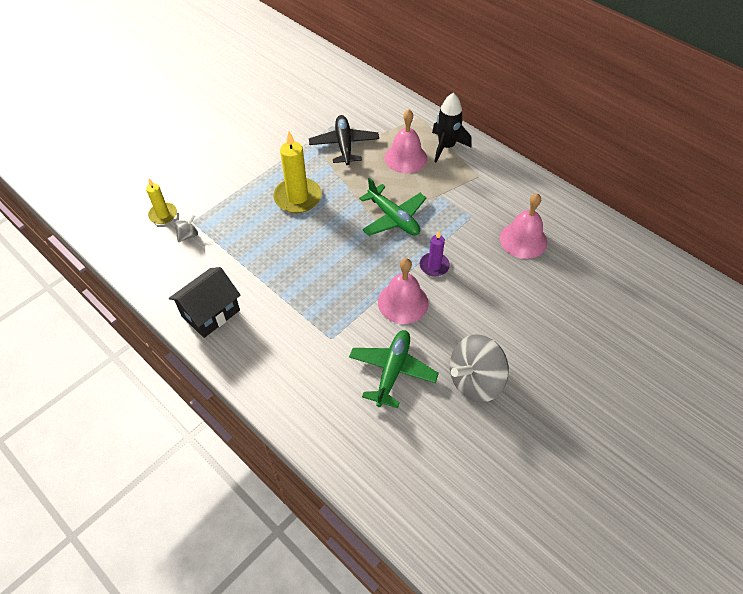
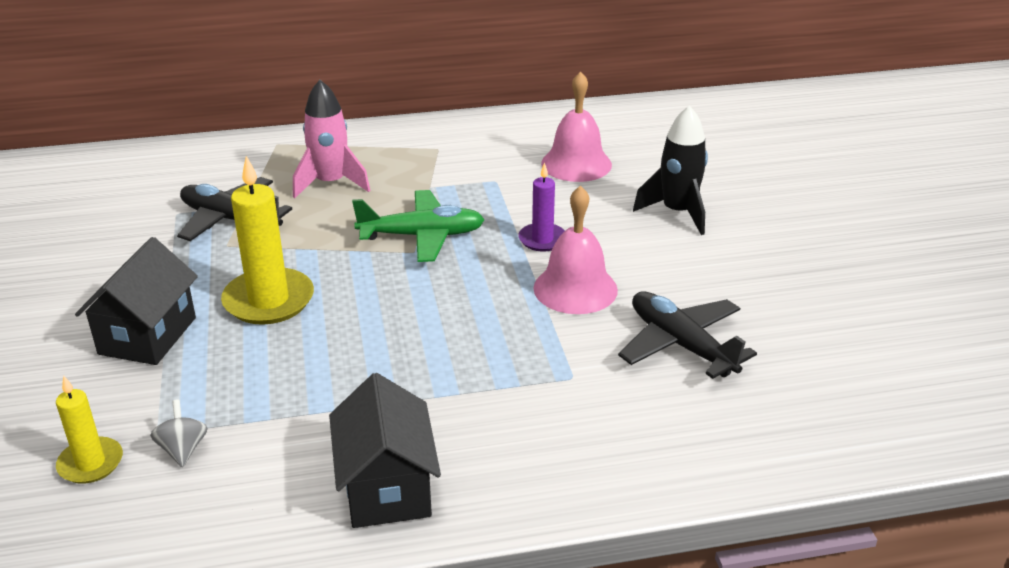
camera: 55 degrees left, 20 degrees down
green plane [349,330,439,408] -> black plane [618,291,757,379]
pink bell [385,109,427,173] -> pink rocket [293,80,370,198]
black rocket [432,93,472,163] -> black rocket moved to [633,105,708,235]
grey spinning top [450,334,509,402] -> none
none -> black house [75,237,198,365]

